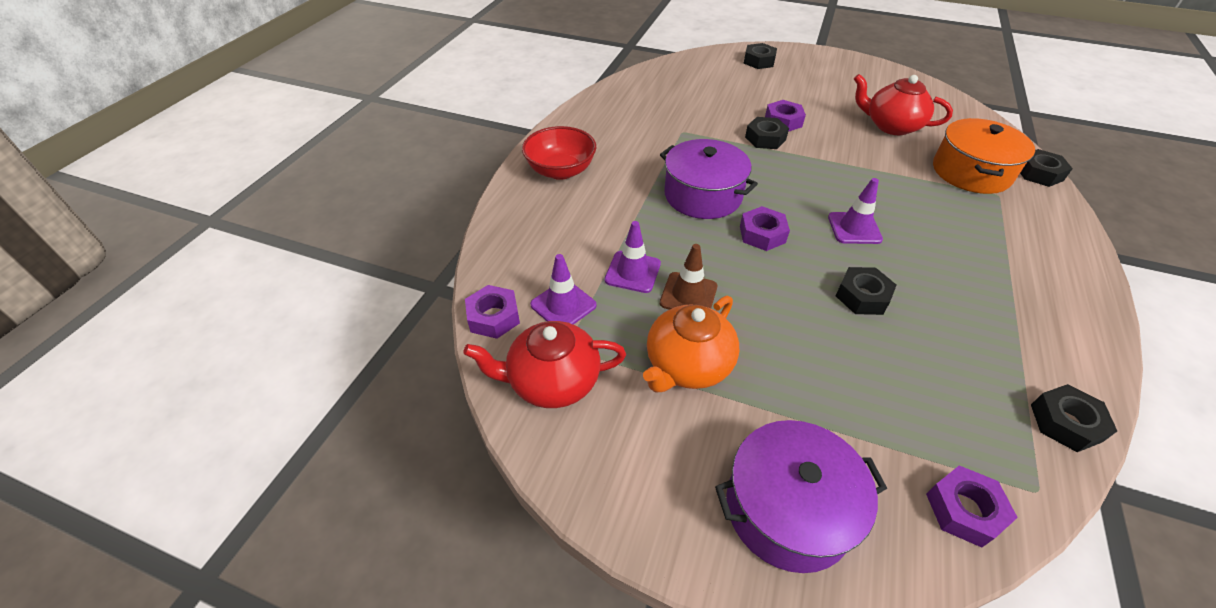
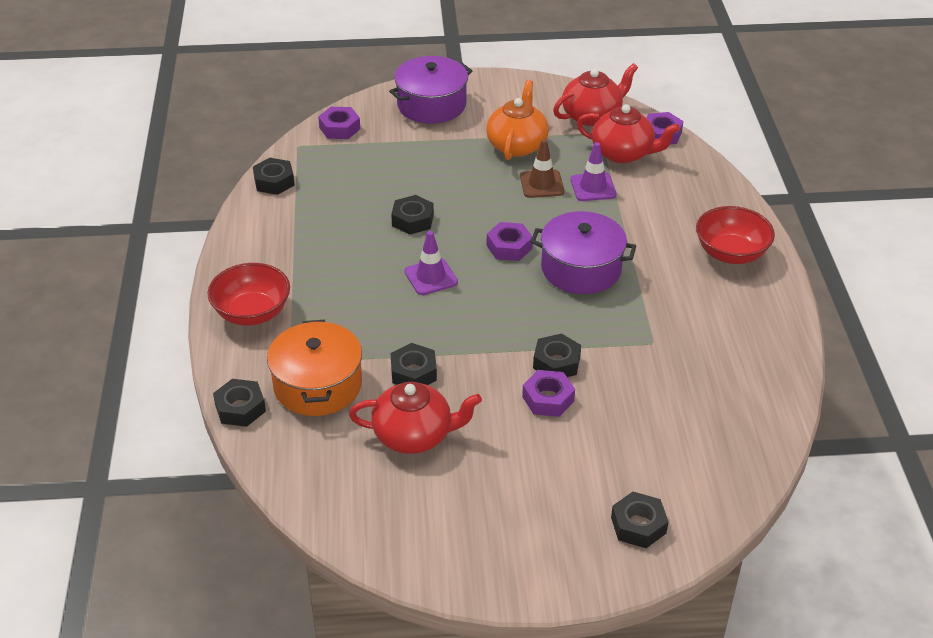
camera: 155 degrees right, 5 degrees down
purple traffic cone [530,254,597,325] -> red teapot [577,104,680,163]
none -> red bowl [207,263,290,325]
none -> black nut [391,343,437,385]

